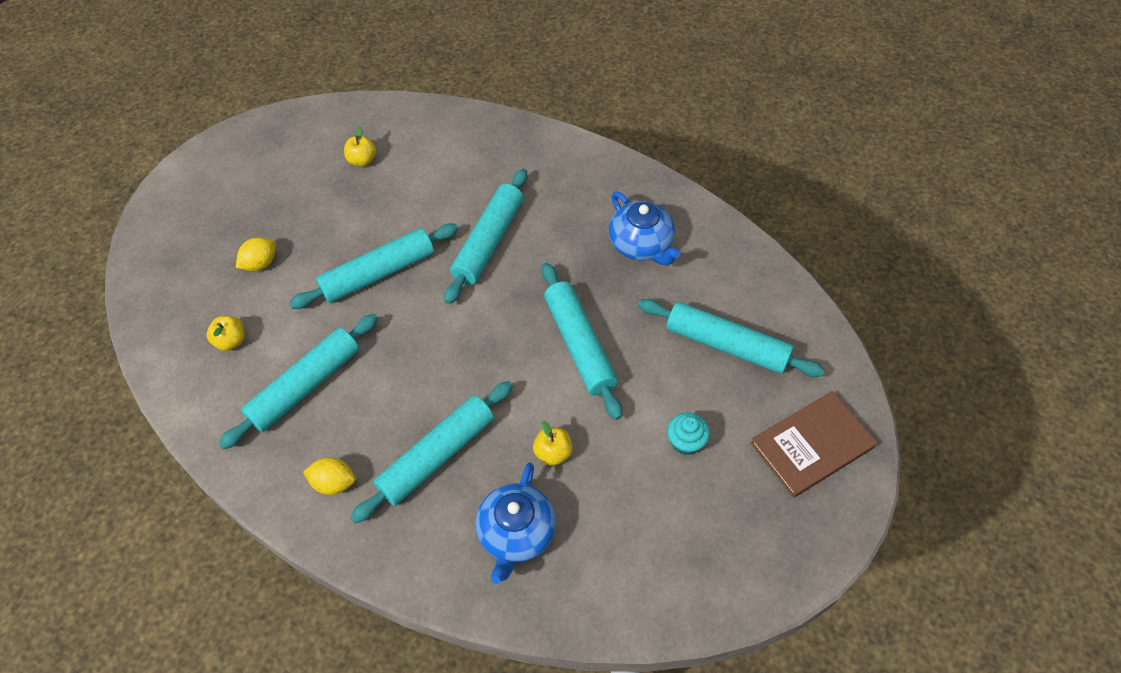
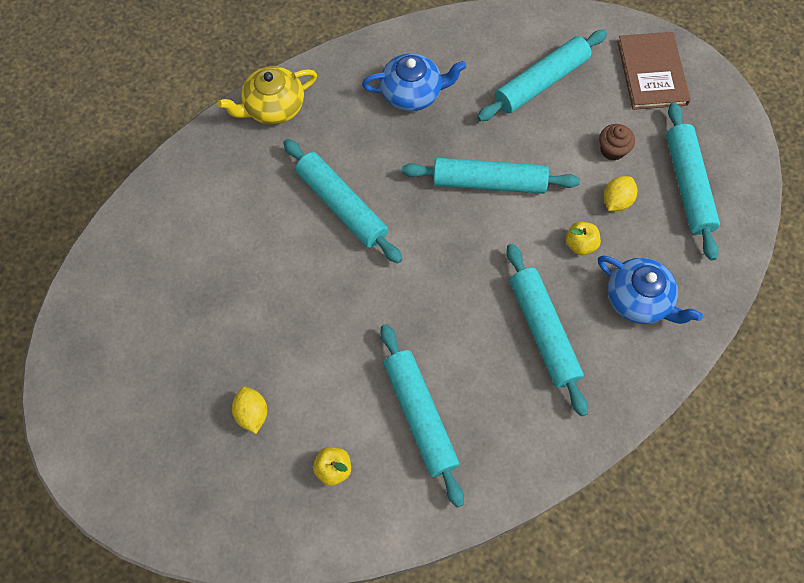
camera: 65 degrees left, 10 degrees up
turquoise rolling pin [289,223,458,309] -> turquoise rolling pin moved to [666,102,720,261]
yellow lemon [303,457,355,495] -> yellow lemon moved to [604,176,637,211]
yellow apple [344,127,376,167] -> none
turquoise cupcake [667,413,710,455] -> brown cupcake [599,124,635,161]
none -> yellow teapot [218,66,317,125]

